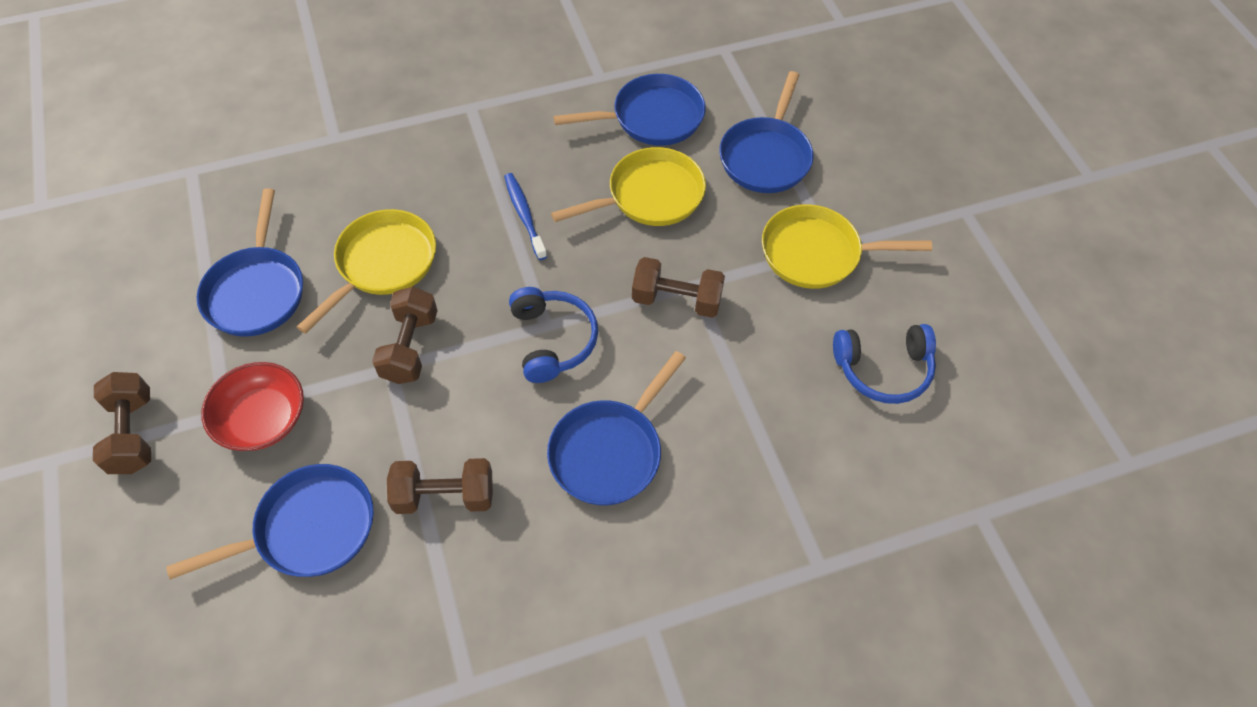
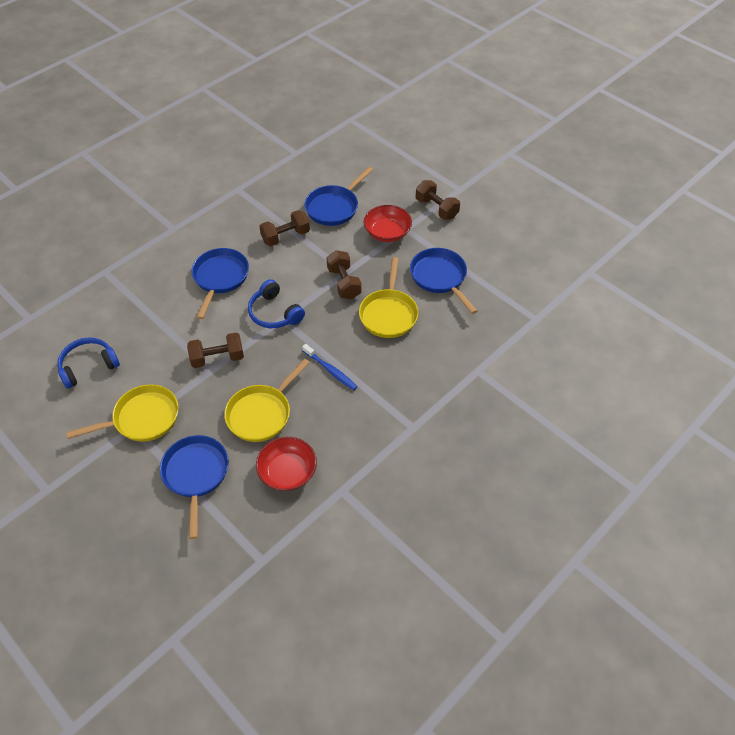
camera: 155 degrees right, 5 degrees down
blue pan [553,74,706,146] -> red bowl [256,437,317,491]

